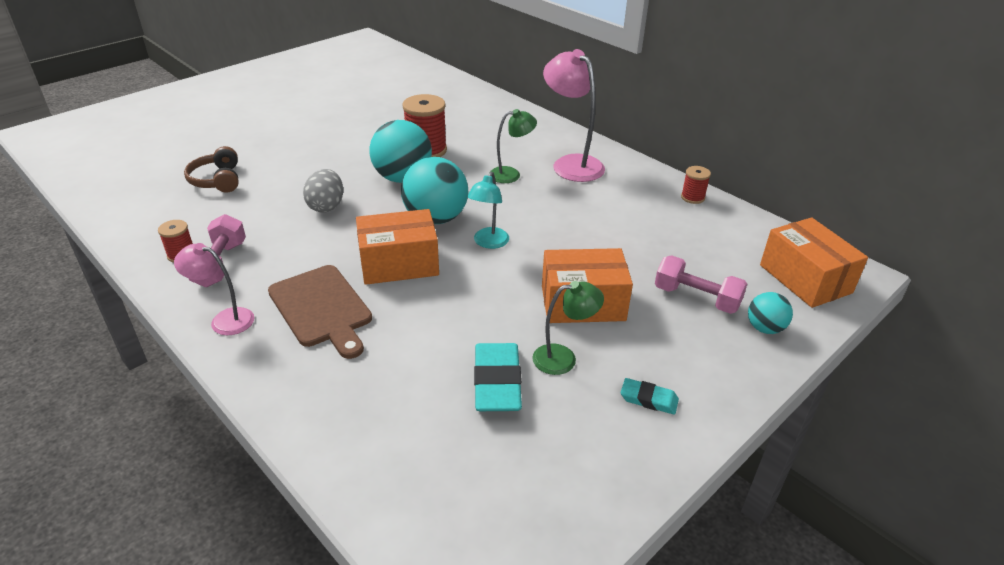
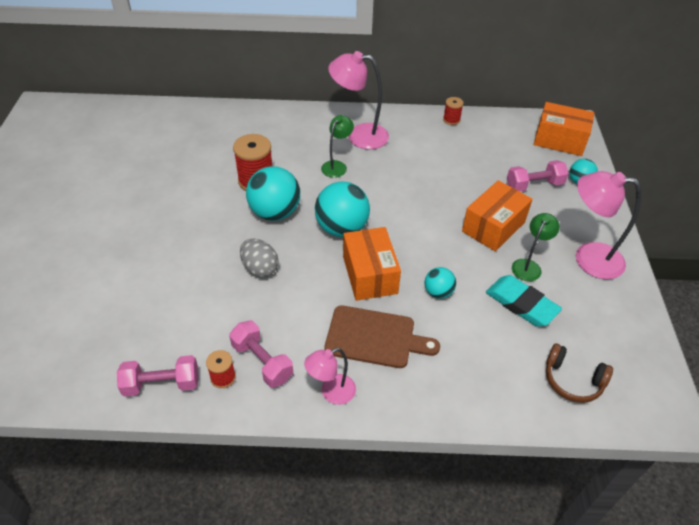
camera: 45 degrees left, 10 degrees up
brown headphones [184,146,239,192] -> brown headphones moved to [546,344,613,403]
orange box [356,209,439,285] -> orange box turned 45 degrees counterclockwise [343,227,401,301]
turquoise lamp [467,172,509,249] -> none
turquoise eraser [620,378,679,415] -> pink lamp [576,171,641,279]
none -> pink dumbbell [117,355,198,397]
none -> turquoise ball [425,267,456,299]

